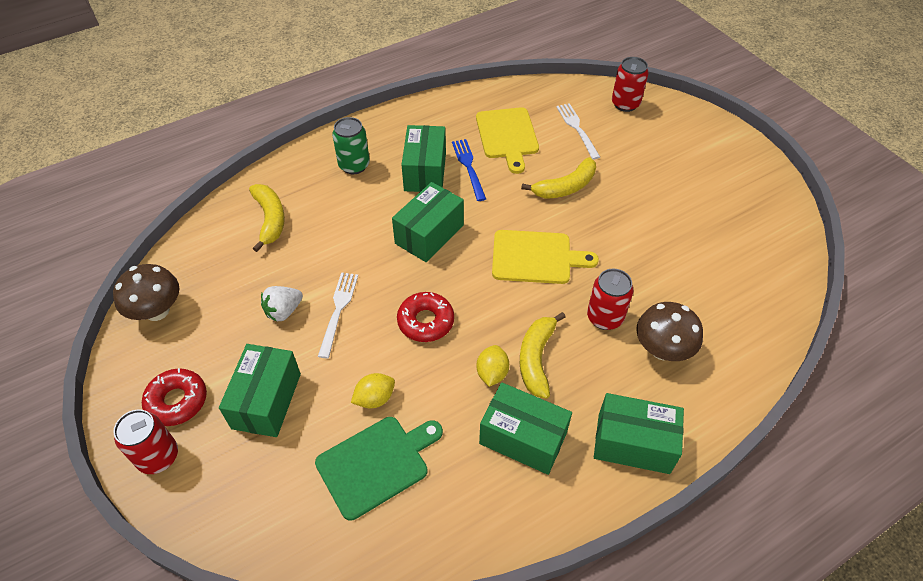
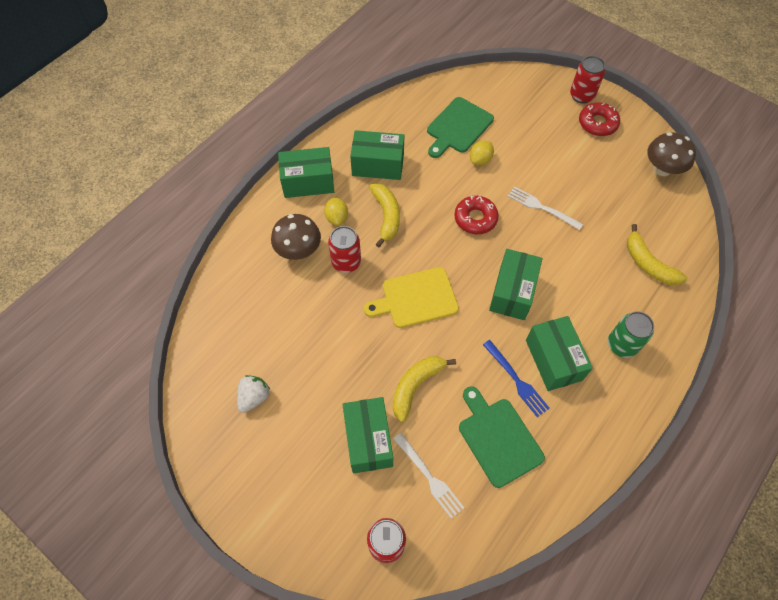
camera: 160 degrees right, 10 degrees up
green box [219,344,301,437] -> green box moved to [342,397,393,473]
white strawberry [261,286,303,322] -> white strawberry moved to [237,375,270,413]
white fork [318,272,358,358] -> white fork turned 135 degrees clockwise [508,187,583,230]
yellow cutting board [476,107,539,174] -> green cutting board [459,386,545,488]
yellow lemon [476,345,509,387] -> yellow lemon moved to [324,197,348,226]

